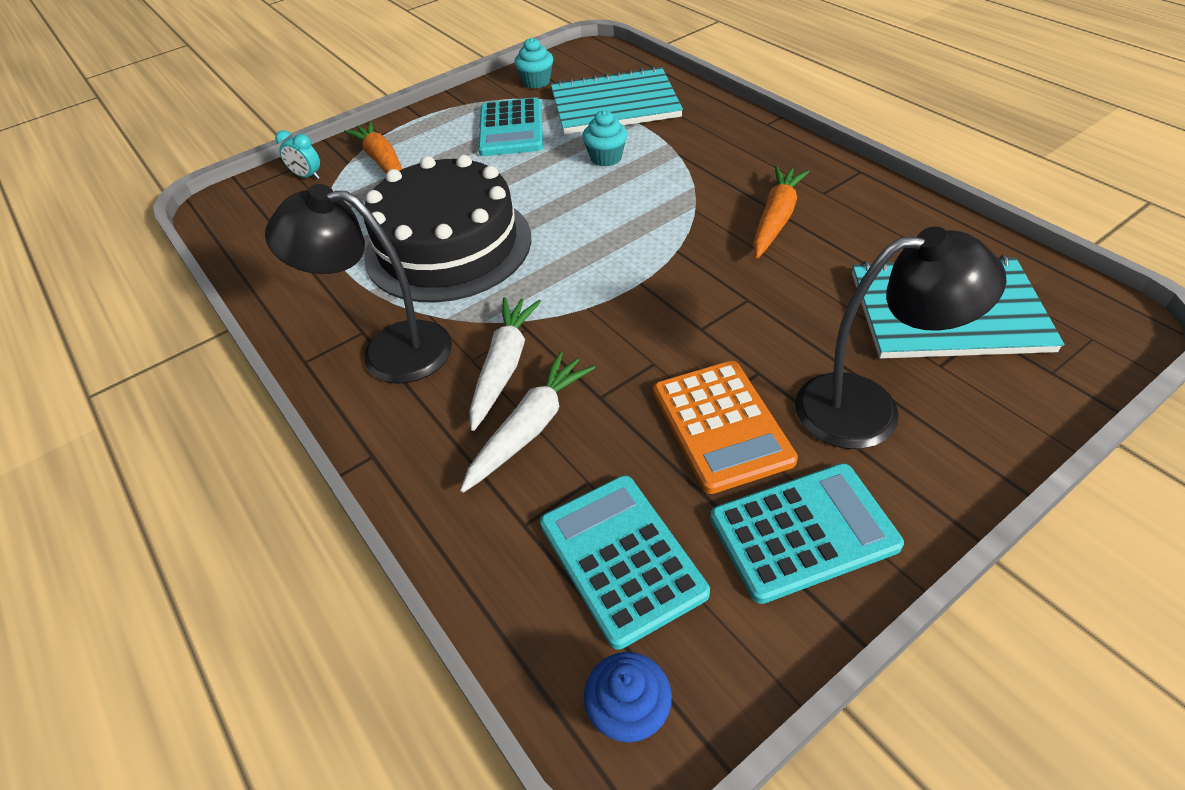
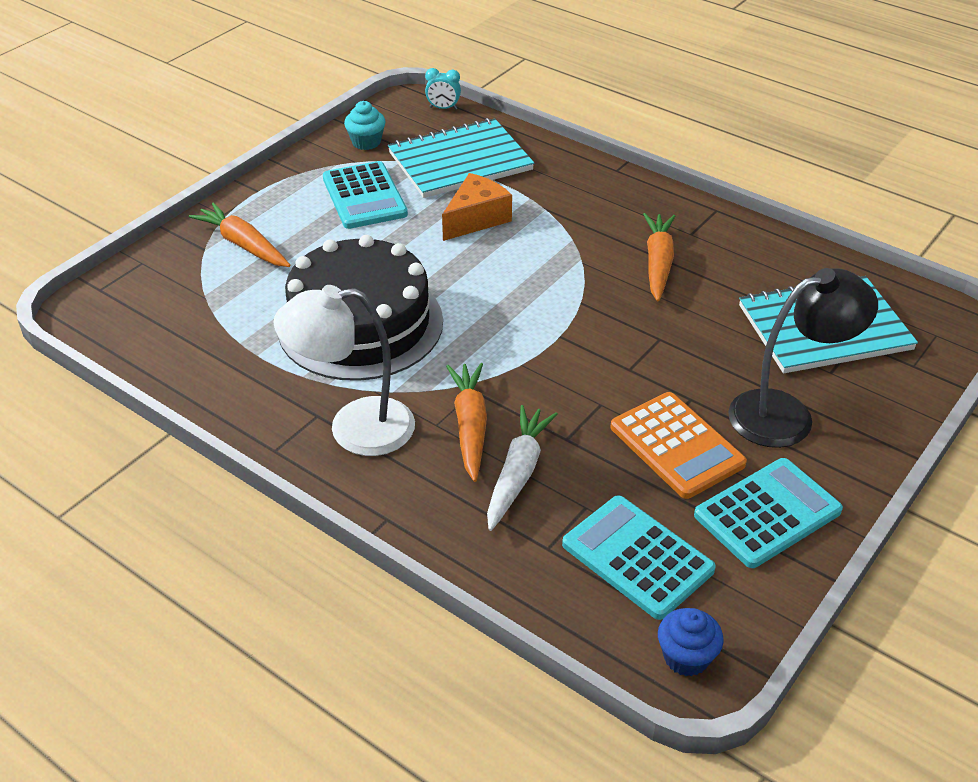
camera: 20 degrees left, 5 degrees down
black lamp [265,184,452,384] -> white lamp [274,285,415,456]
turquoise clock [275,130,320,179] -> turquoise clock moved to [425,68,461,110]
white carrot [469,297,541,431] -> orange carrot [446,363,487,482]
turquoise cupcake [582,110,628,166] -> orange cheese [442,173,512,241]

